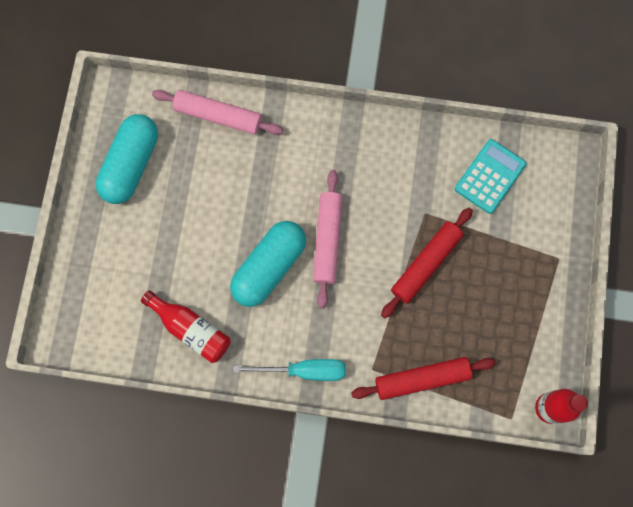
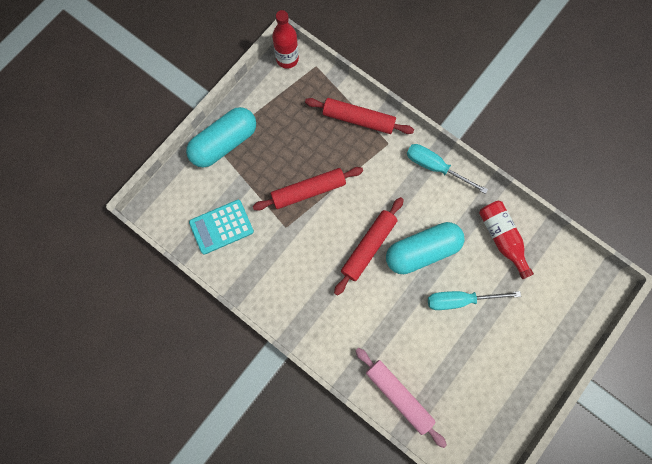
camera: 150 degrees left, 0 degrees up
turquoise capsule [95,114,158,204] -> turquoise capsule moved to [186,107,256,168]
pink rolling pin [313,170,342,308] -> red rolling pin [334,197,404,296]
none -> turquoise screwdriver [428,291,521,310]

